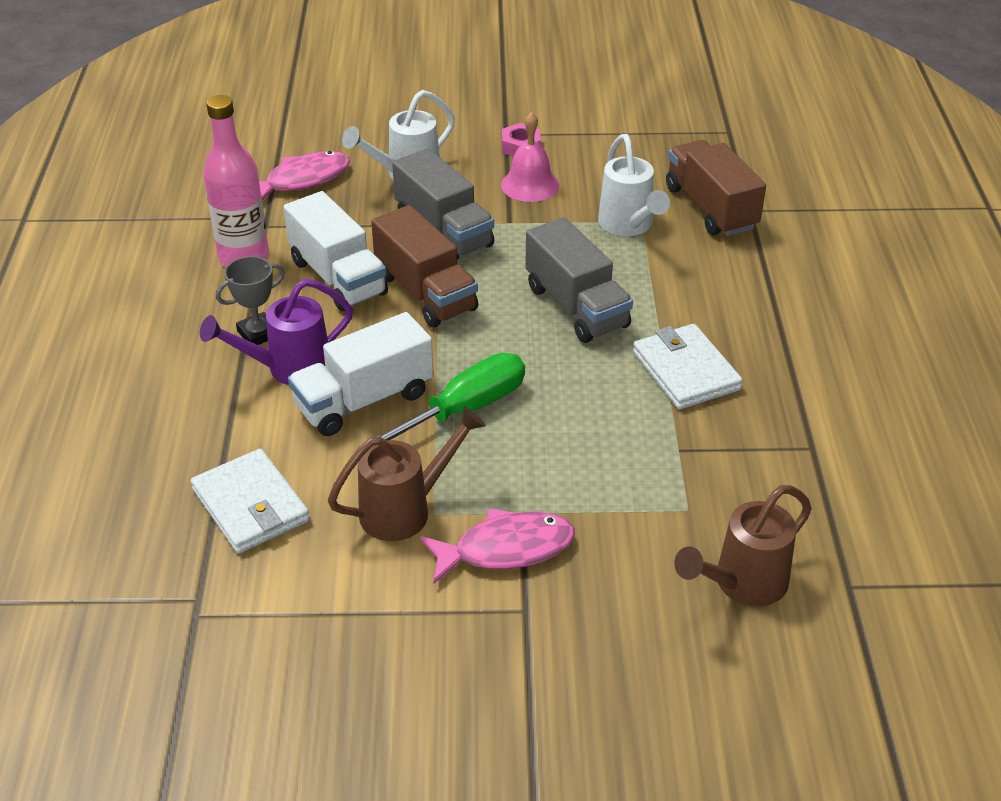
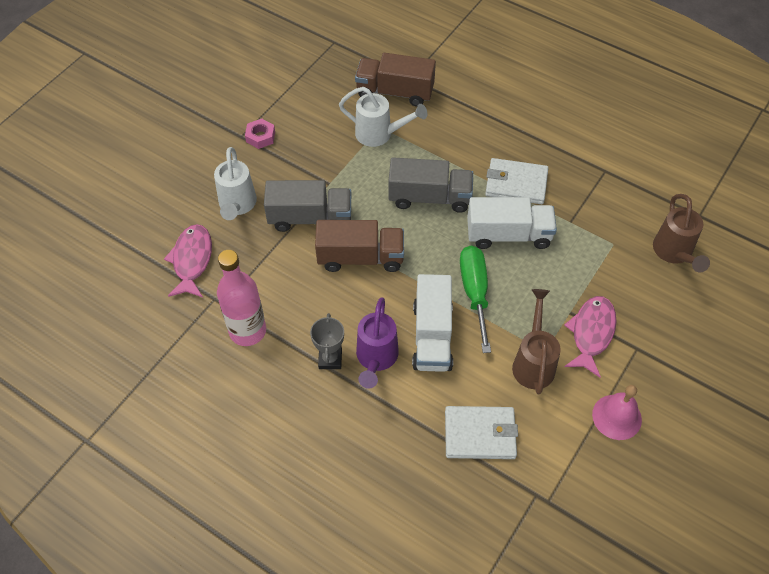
camera: 55 degrees left, 15 degrees up
white truck [283,191,388,311] -> white truck moved to [467,197,557,249]
pink bell [501,112,559,202] -> pink bell moved to [592,385,642,440]

